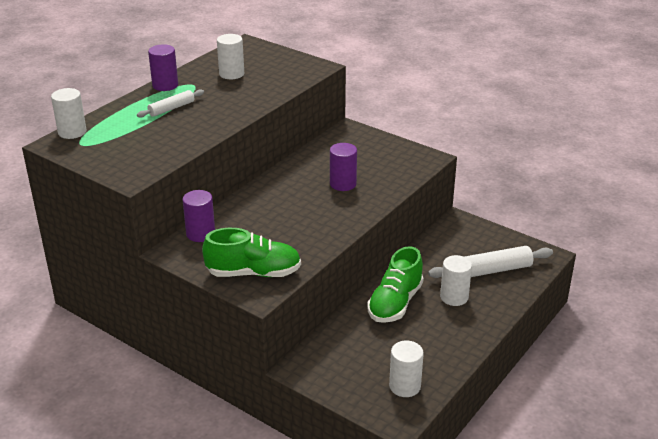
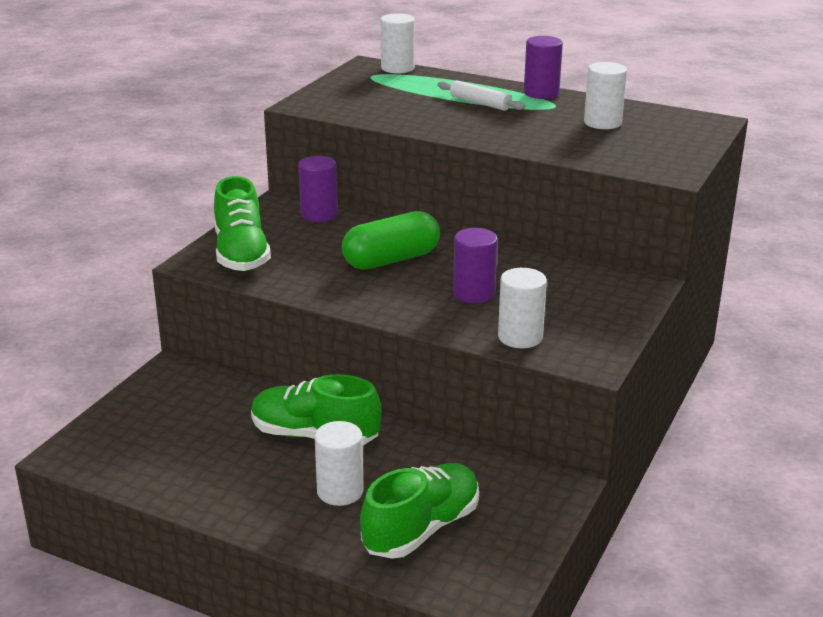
camera: 80 degrees right, 5 degrees down
white cylinder [389,341,424,397] -> white cylinder moved to [498,268,547,348]
white rolling pin [428,246,553,278] -> green shoe [360,463,479,559]
none -> green capsule [342,211,440,270]

